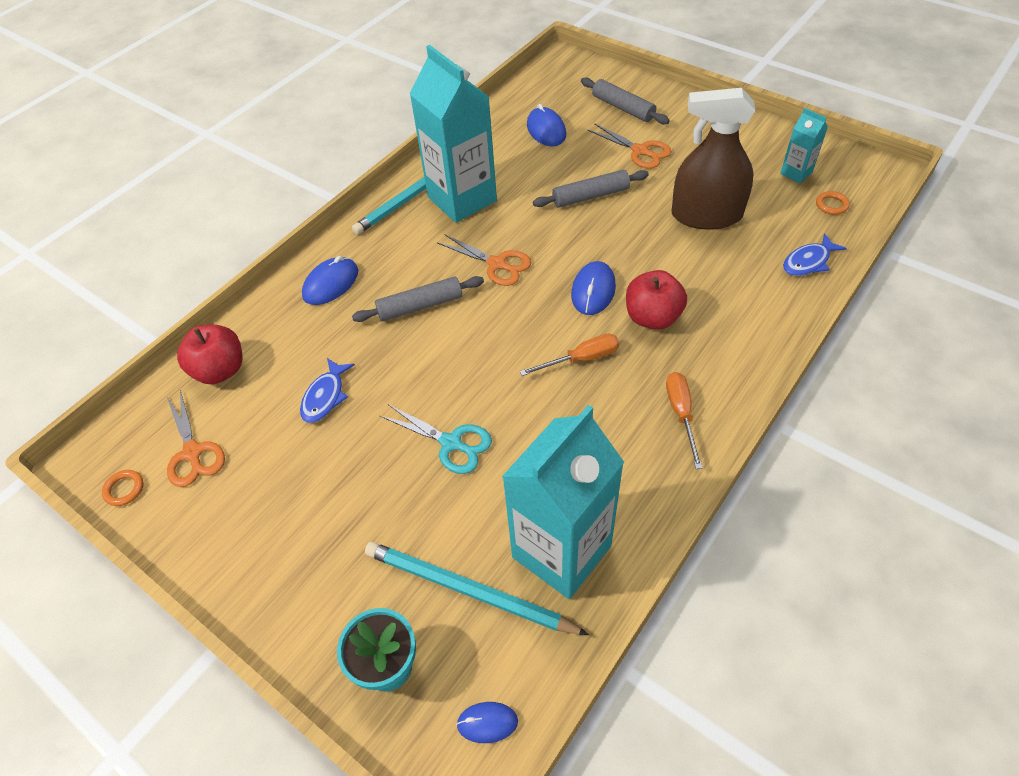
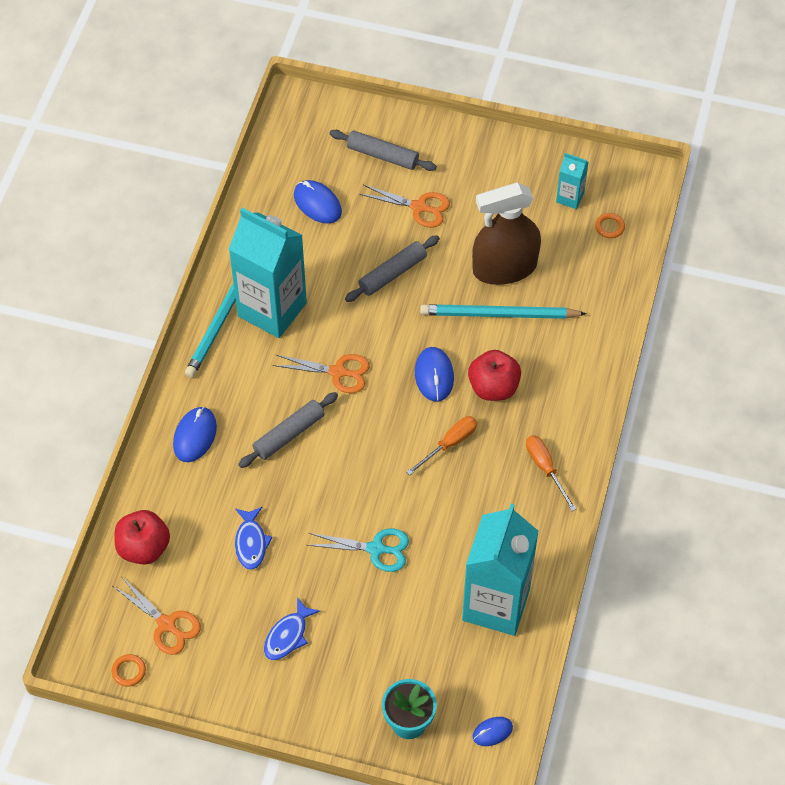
camera: 25 degrees left, 5 degrees up
turquoise pencil [365,542,589,635] -> turquoise pencil moved to [420,304,587,319]
blue fish [783,233,847,276] -> blue fish moved to [264,597,320,660]

